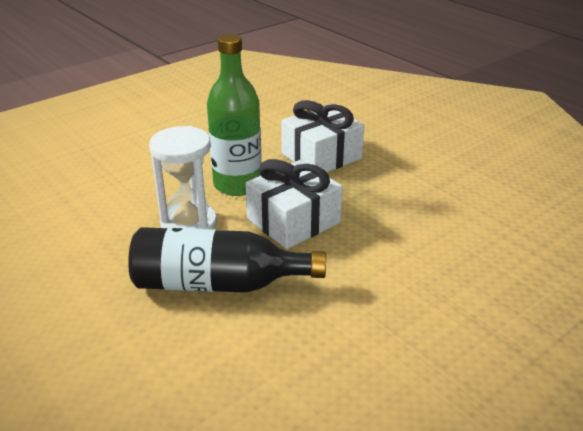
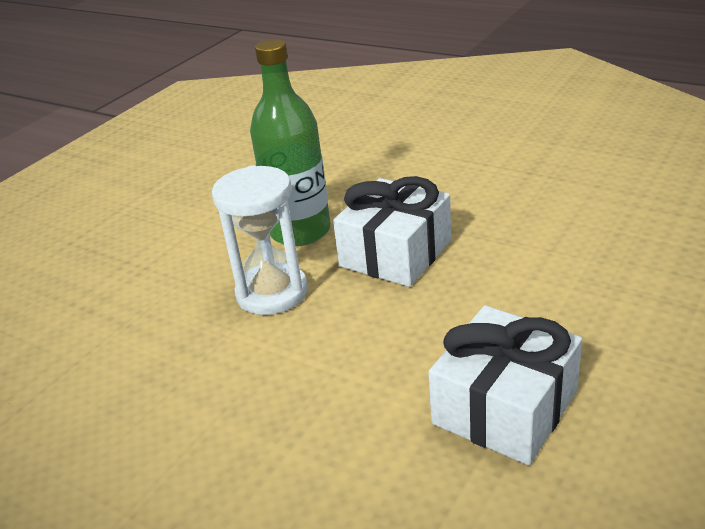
camera: 15 degrees left, 0 degrees up
black bottle [128,227,326,293] -> none
white gift [281,100,365,172] -> white gift moved to [428,305,582,465]

